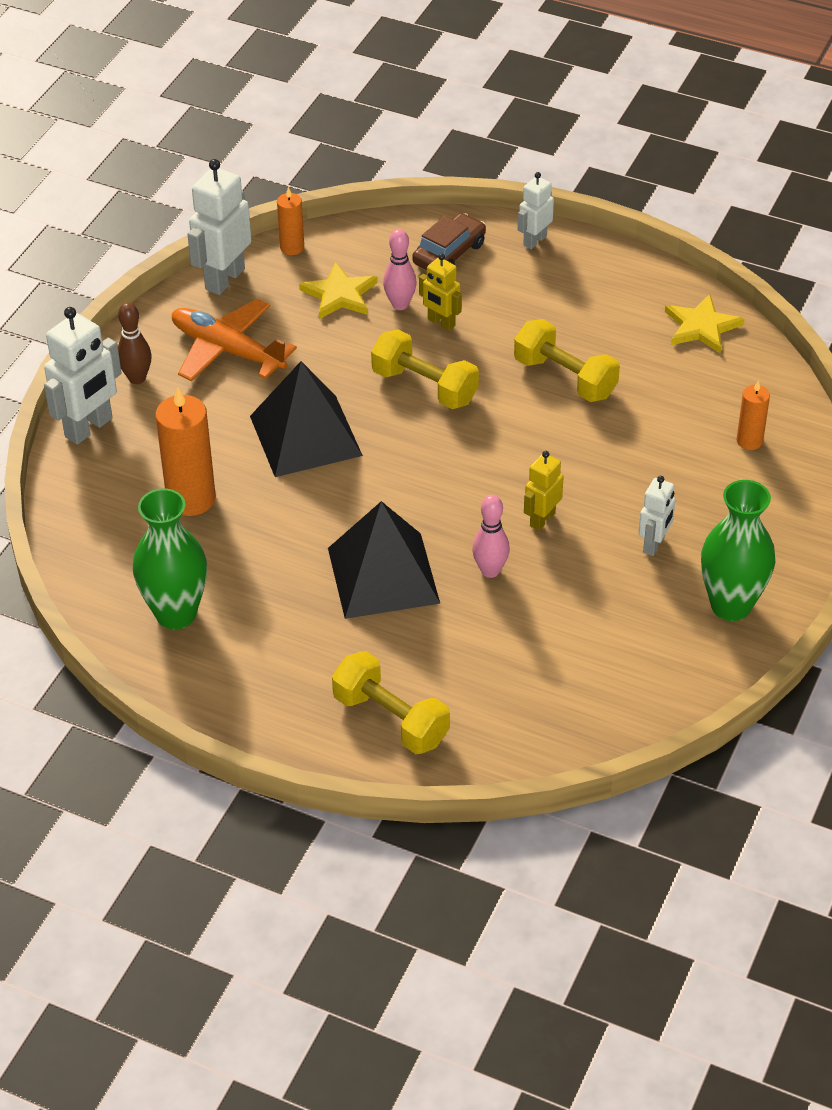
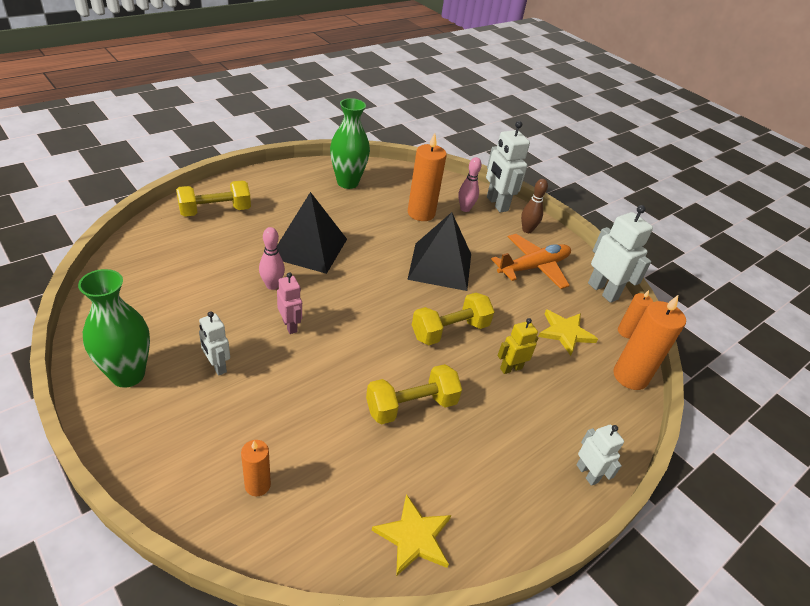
camera: 110 degrees right, 5 degrees down
pink bowling pin [383,229,417,310] -> pink bowling pin moved to [458,157,482,212]
brown car [412,213,486,270] -> none
yellow robot [524,451,563,531] -> pink robot [277,272,302,334]
none -> orange candle [613,295,686,390]

